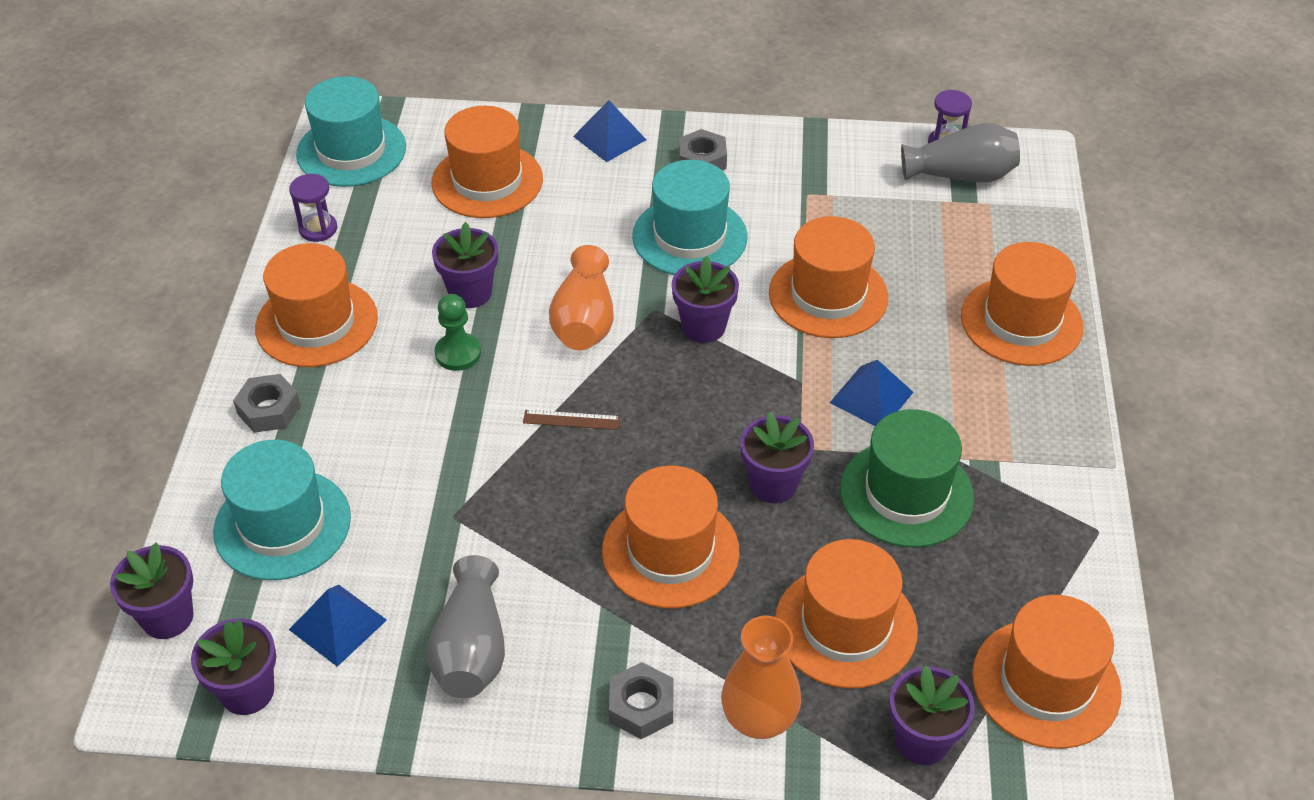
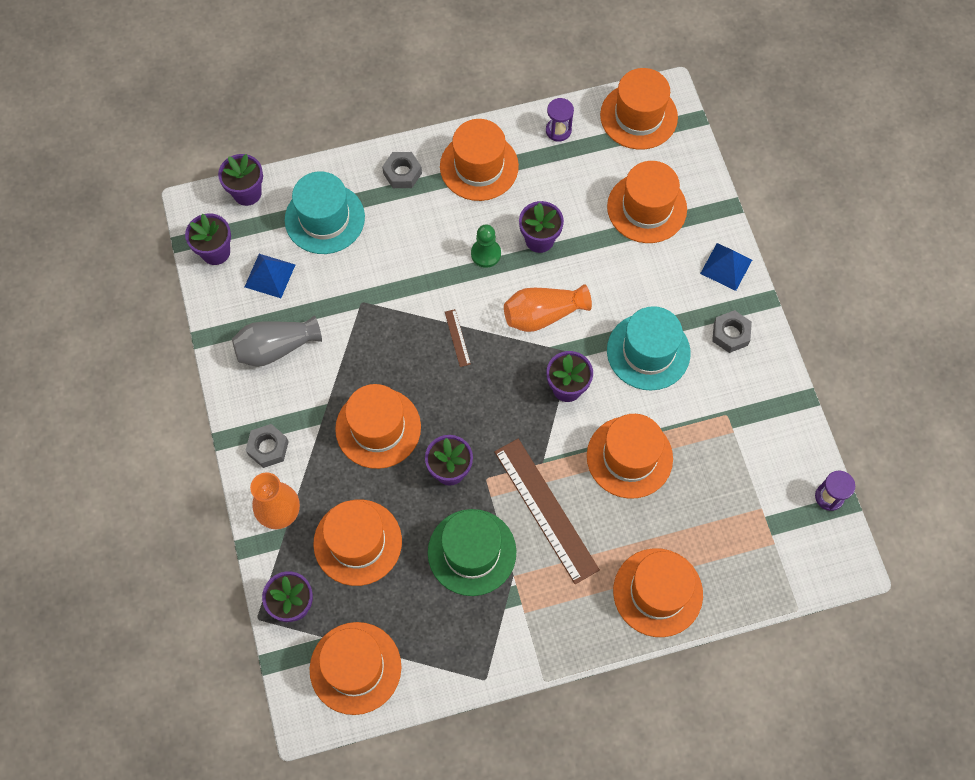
camera: 70 degrees right, 20 degrees up
turquoise hat [296,76,406,187] -> orange hat [600,68,678,150]
blue pyramid [830,360,913,426] -> brown ruler [494,438,600,584]
grey vase [901,123,1020,182] -> none

